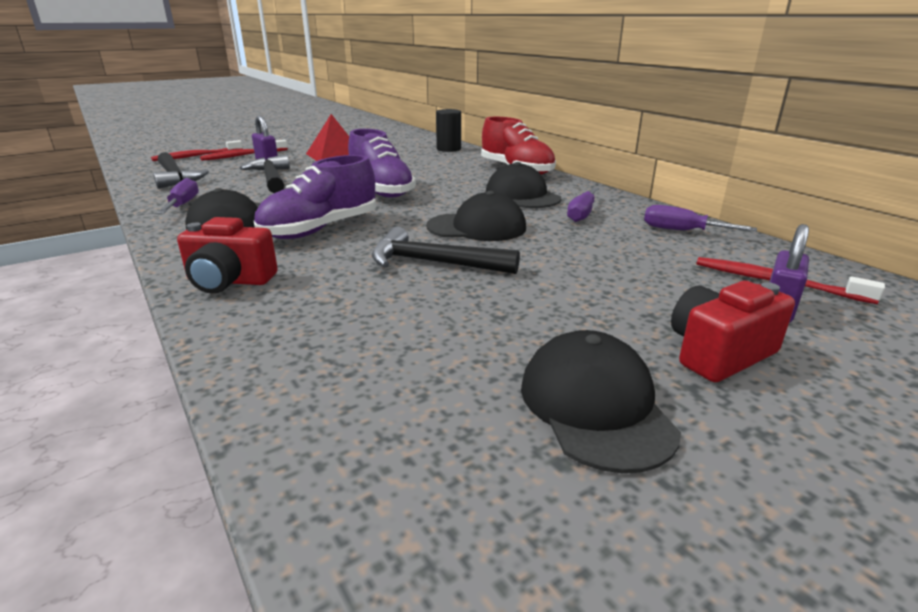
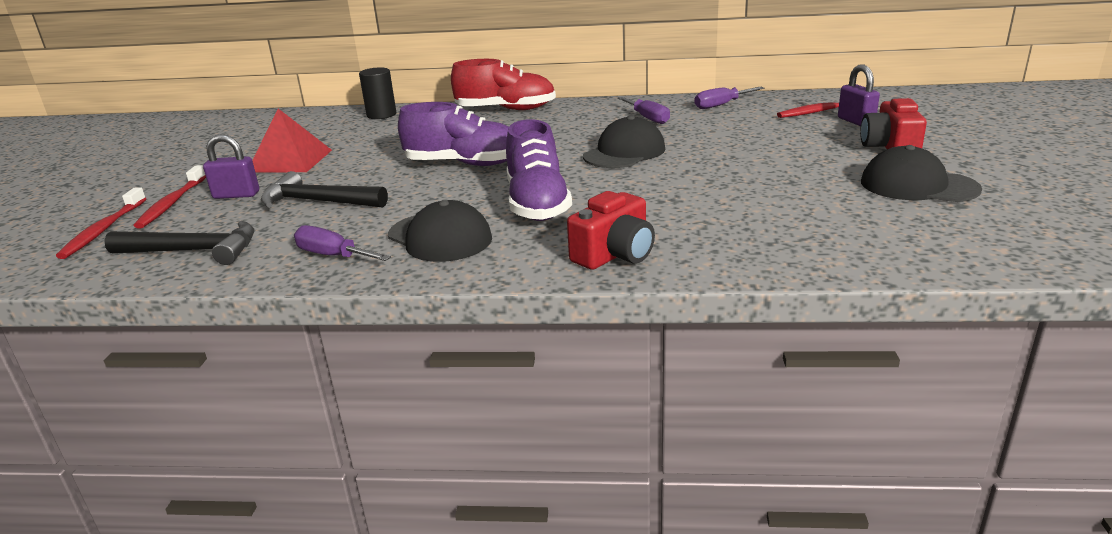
camera: 50 degrees left, 0 degrees up
black hammer [372,227,520,274] -> none
black cap [486,162,561,208] -> none

